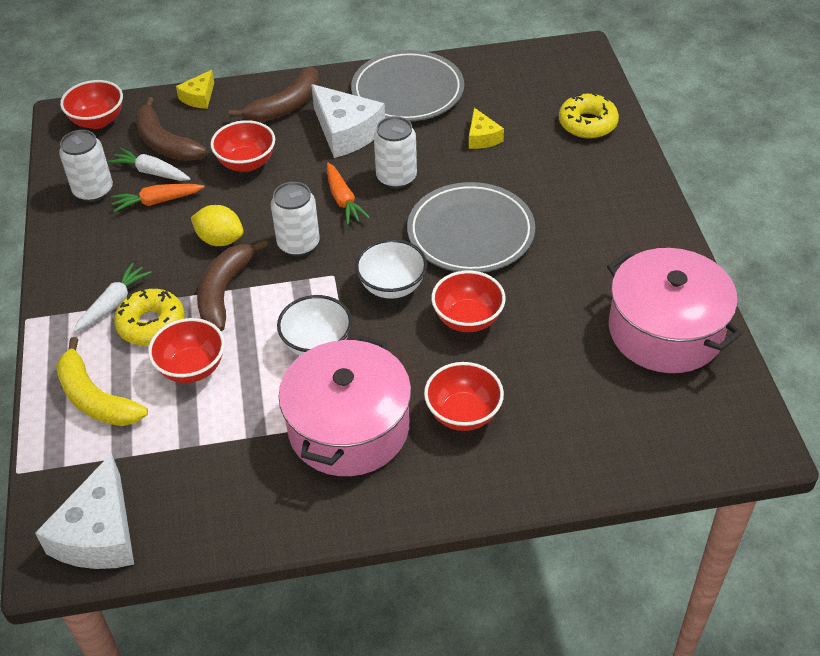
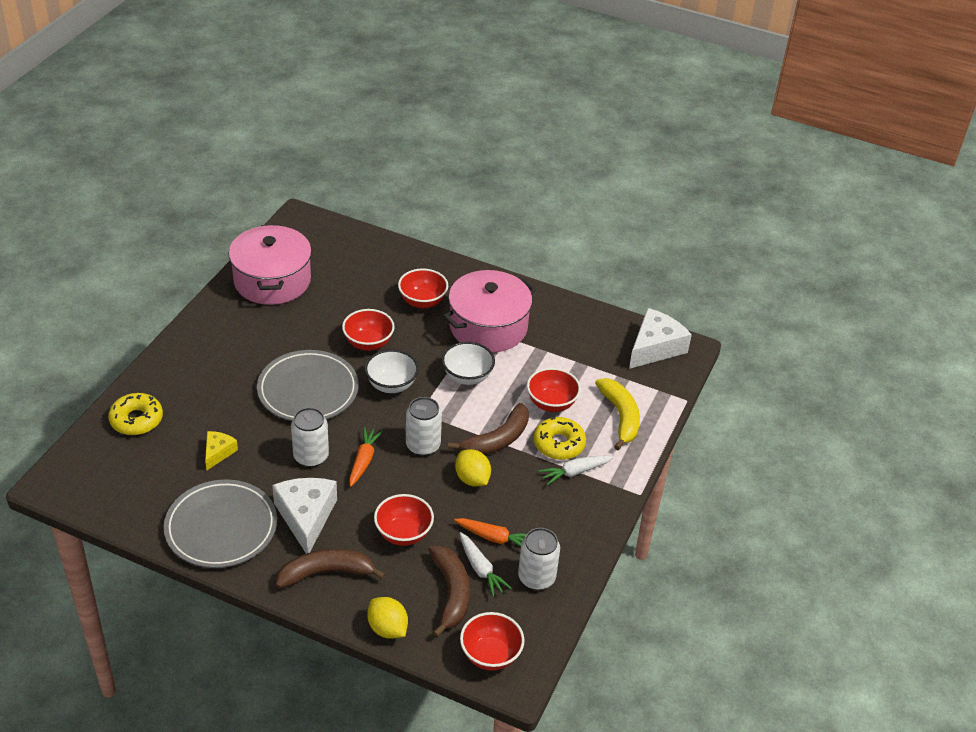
camera: 150 degrees left, 5 degrees down
yellow cheese [176,70,214,109] -> yellow lemon [367,597,408,639]

